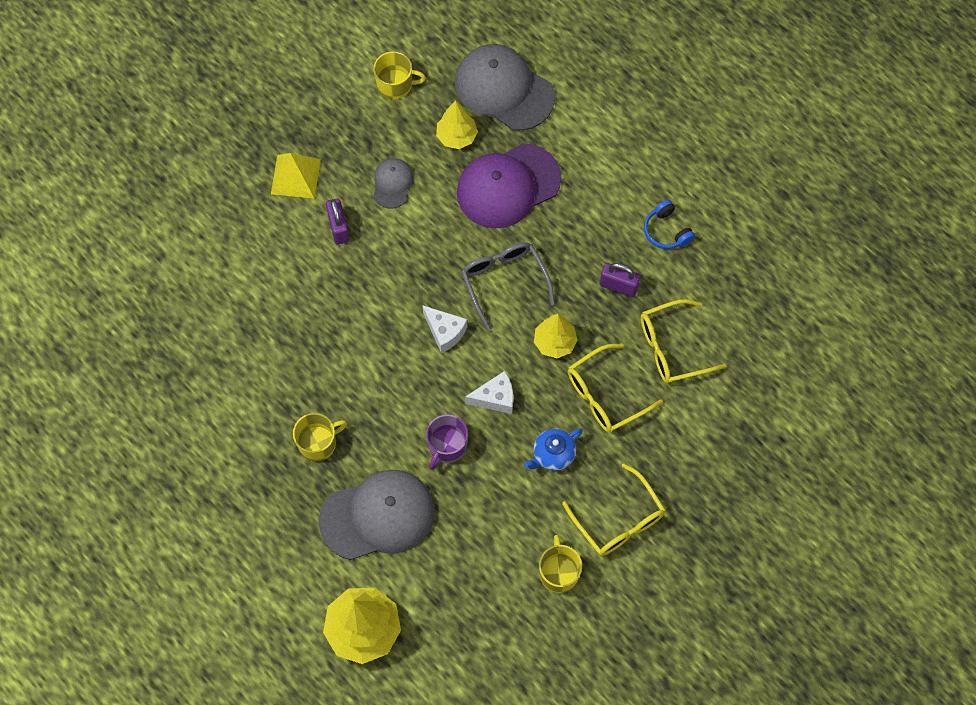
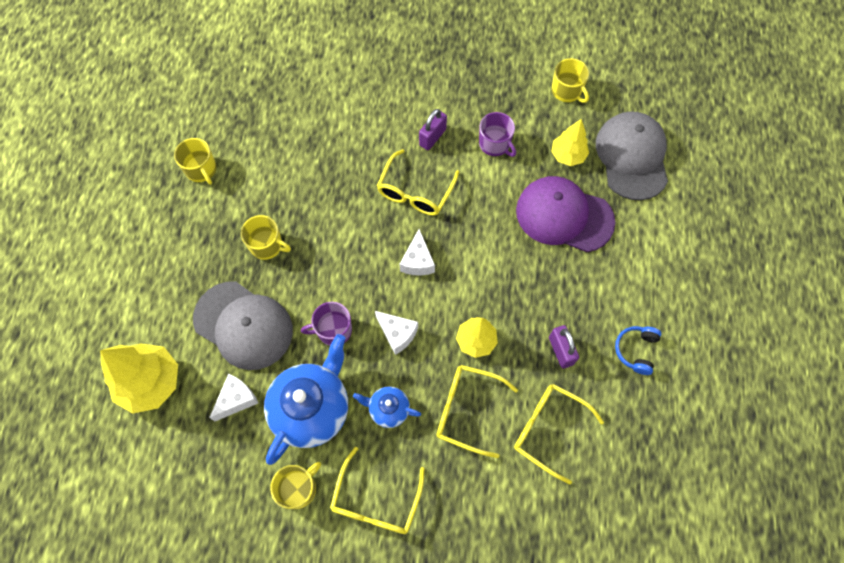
camera: 50 degrees right, 0 degrees up
yellow pyramid [271,153,321,199] -> none
grey cap [373,158,413,208] -> purple mug [479,112,516,157]
grey glasses [462,242,555,331] -> none
none -> yellow mug [174,138,217,185]
none -> white cheese [209,374,258,421]
none -> blue teapot [264,334,348,465]
none -> yellow glasses [377,149,459,215]

